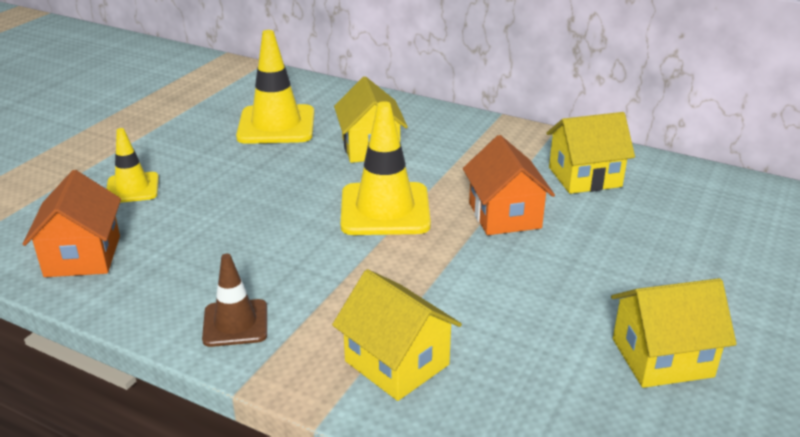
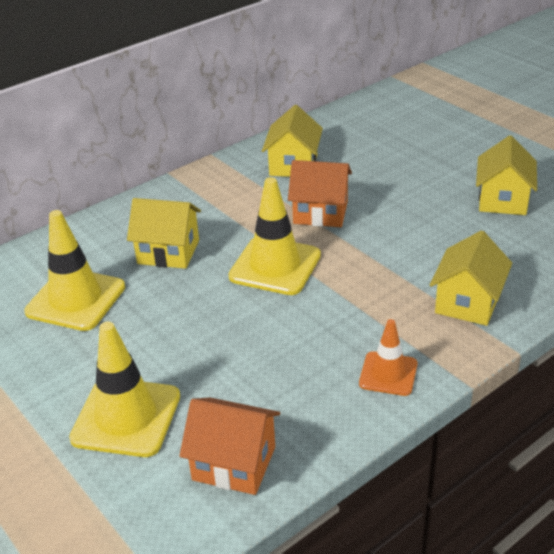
camera: 65 degrees left, 5 degrees up
yellow traffic cone [106,128,159,203] -> yellow traffic cone [69,322,180,457], size x1.69
brown traffic cone [202,254,267,347] -> orange traffic cone [359,319,418,396]
yellow house [332,269,462,401] -> yellow house turned 45 degrees counterclockwise [430,231,512,326]

